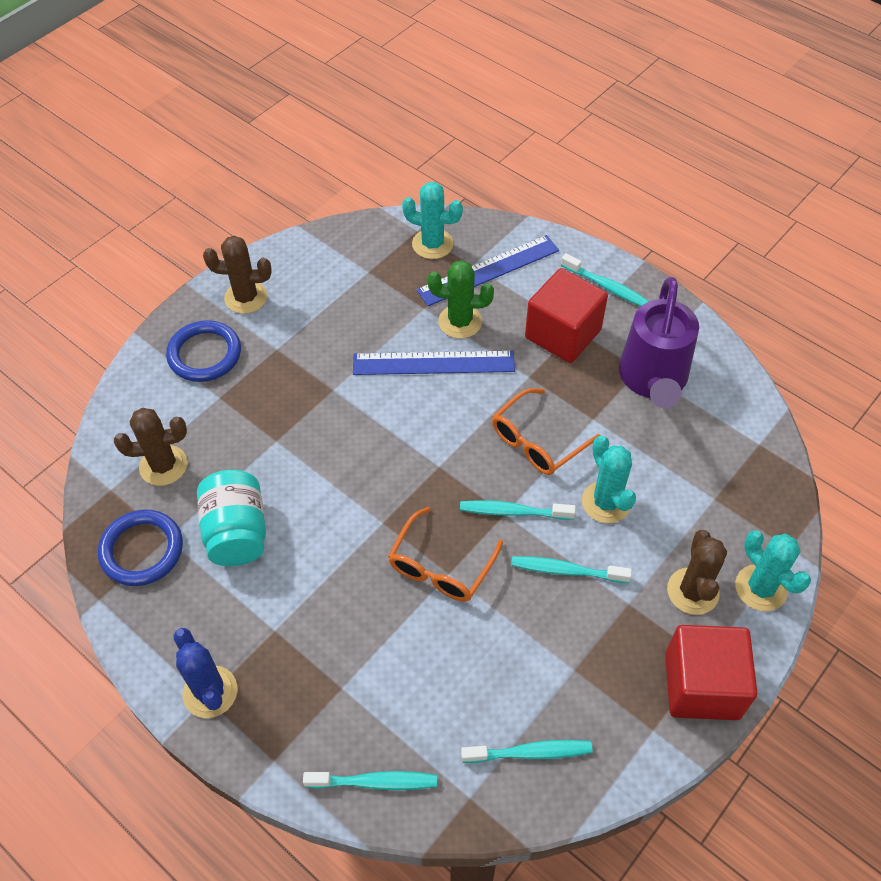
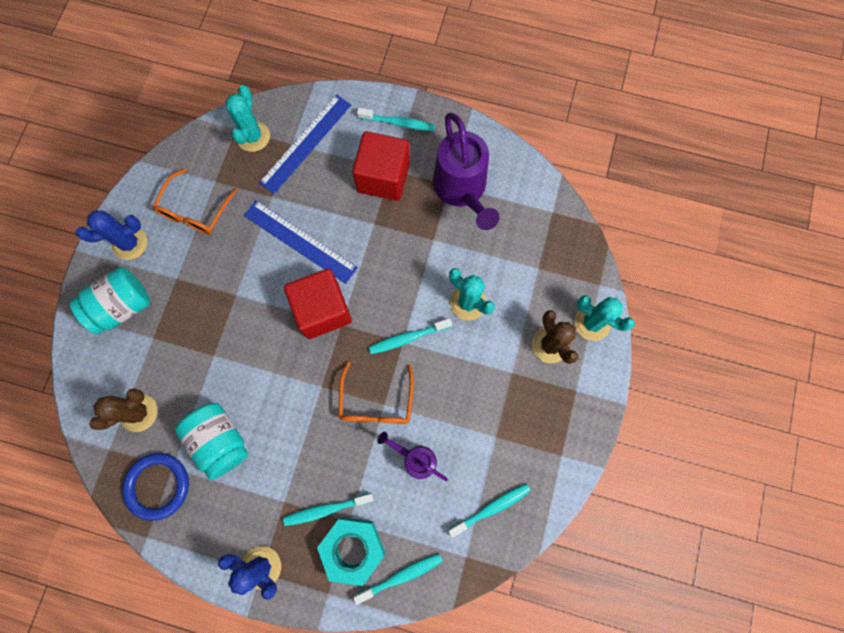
camera: 25 degrees left, 20 degrees up
blue ring [166,320,241,382] -> turquoise jar [70,267,150,334]
brown cactus [203,236,272,314] -> blue cactus [76,210,148,260]
blue ruler [353,351,515,375] -> blue ruler turned 60 degrees clockwise [244,200,358,284]
turquoise cactus [402,182,463,259] -> turquoise cactus turned 75 degrees counterclockwise [225,85,270,152]
green cactus [428,260,494,339] -> none
orange glasses [492,388,601,475] -> orange glasses moved to [152,169,238,234]
turquoise toothbrush [511,556,632,583] -> turquoise toothbrush moved to [283,493,374,526]
red cube [665,625,758,720] -> red cube moved to [284,269,352,339]
none -> turquoise nut [317,517,385,586]
none -> purple watering can [377,432,448,481]

